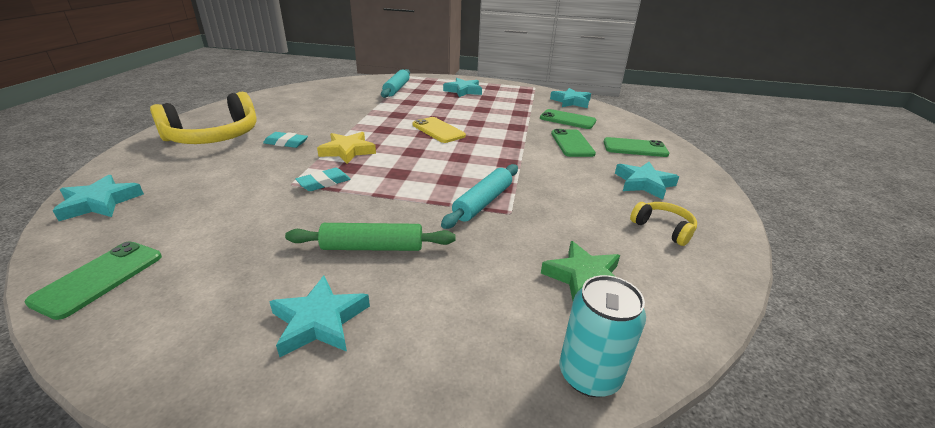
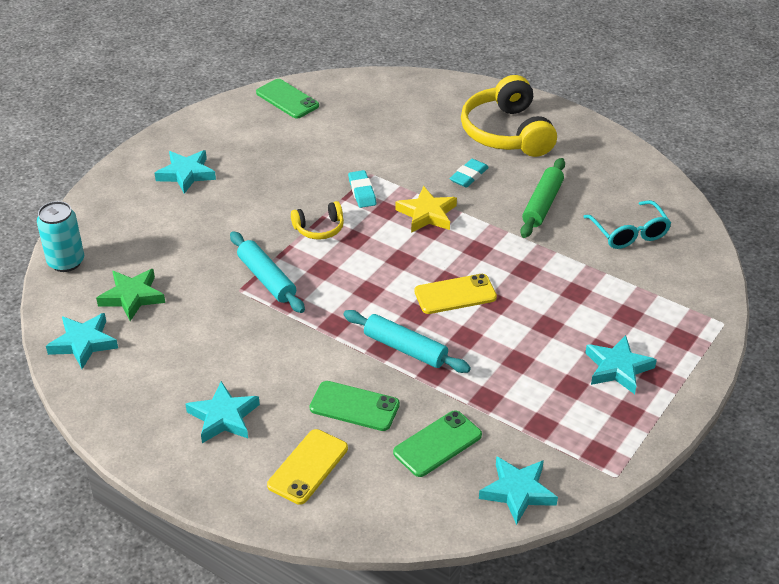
camera: 115 degrees right, 10 degrees up
turquoise star [52,175,144,221] -> turquoise star moved to [46,313,118,369]
green rolling pin [285,223,455,251] -> green rolling pin moved to [520,158,565,238]
turquoise rolling pin [381,69,410,98] -> turquoise rolling pin moved to [343,310,471,373]
green phone [604,137,669,157] -> yellow phone [267,429,348,505]
yellow headphones [630,202,697,246] -> yellow headphones moved to [291,201,344,240]
none -> turquoise glasses [583,200,671,249]

